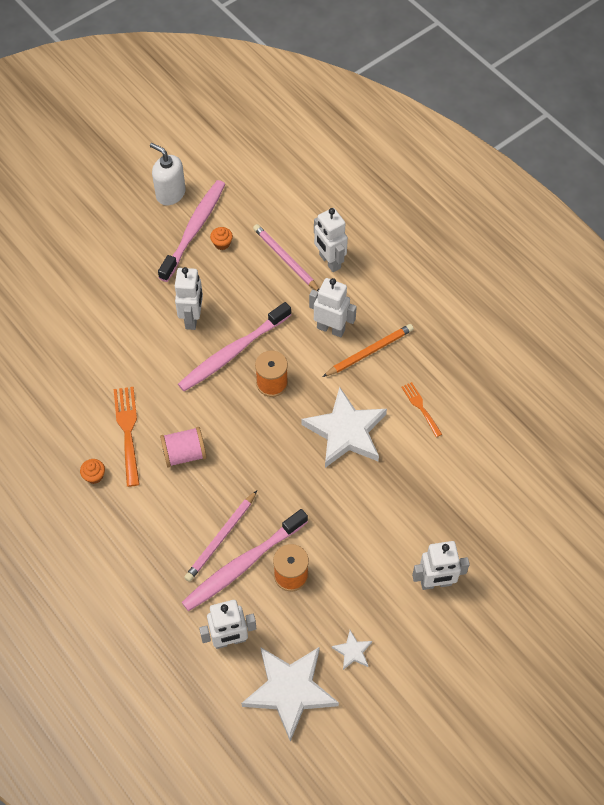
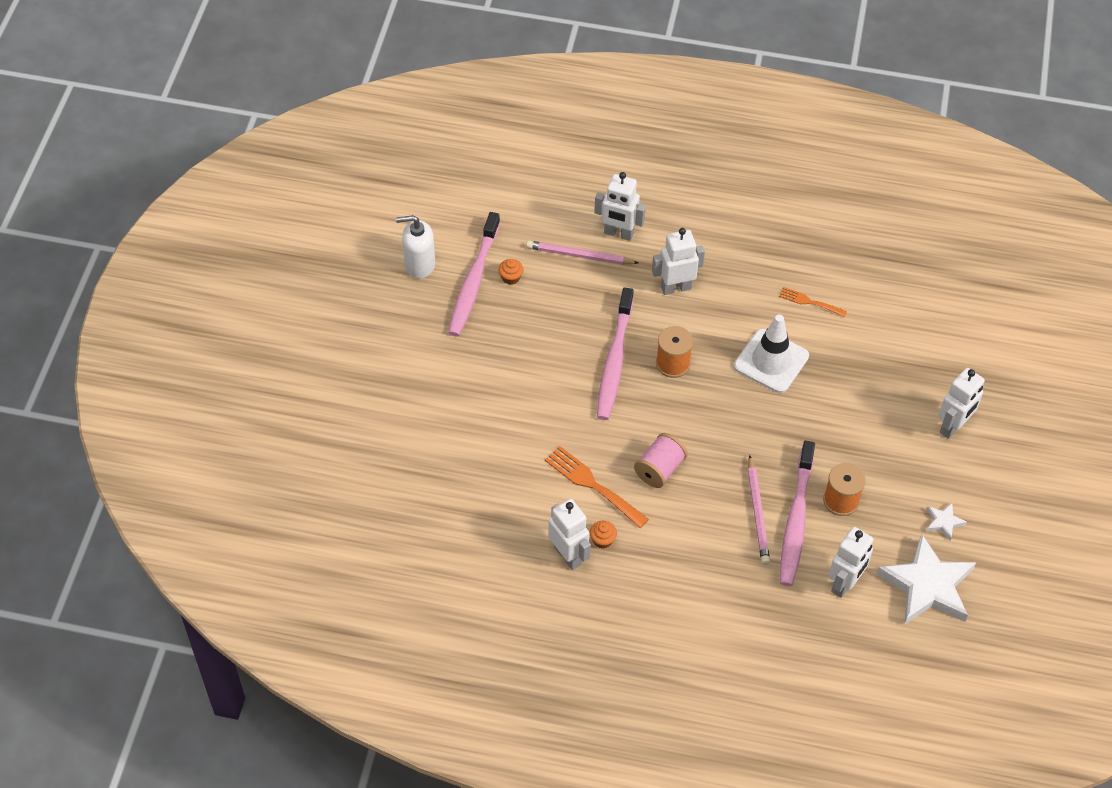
camera: 40 degrees left, 5 degrees down
pink toothbrush [158,180,225,282] -> pink toothbrush turned 150 degrees counterclockwise [448,212,500,336]
white robot [175,267,203,330] -> white robot moved to [548,499,591,570]
white star [301,387,387,468] -> white traffic cone [734,314,809,393]
orange pencil [322,324,414,377] -> none

